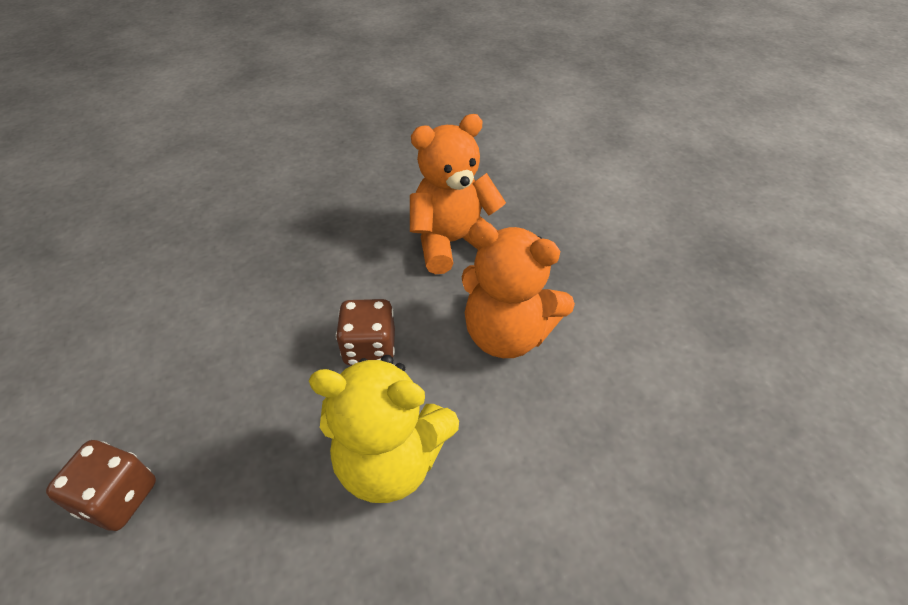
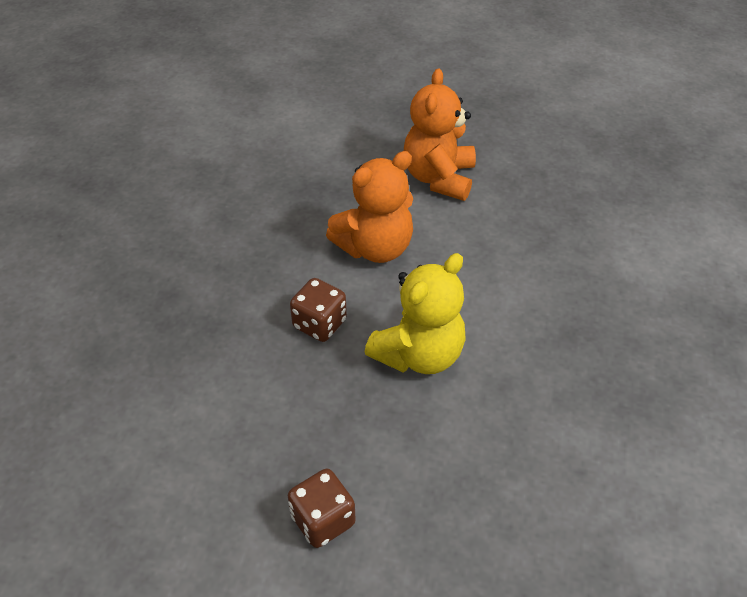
camera: 55 degrees left, 0 degrees up
orange teddy bear [410,114,506,274] -> orange teddy bear moved to [404,69,476,201]

